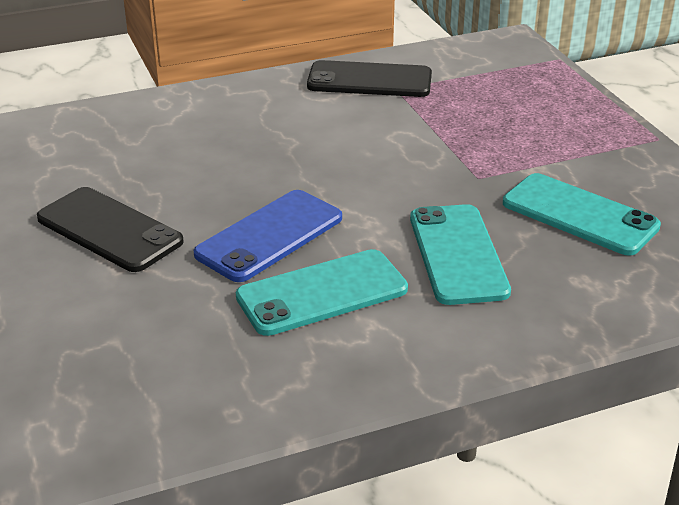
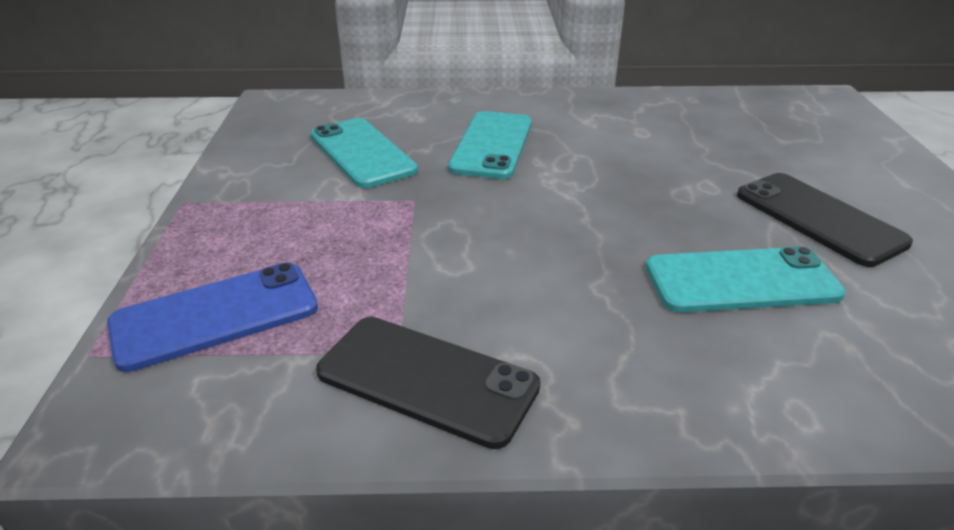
camera: 160 degrees left, 0 degrees up
blue phone [193,190,342,282] -> blue phone moved to [107,262,318,372]
turquoise phone [236,249,408,336] -> turquoise phone moved to [646,246,846,313]

